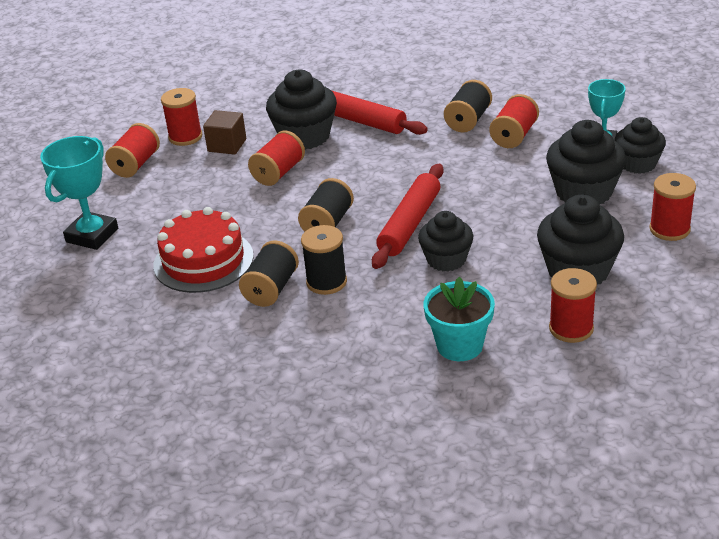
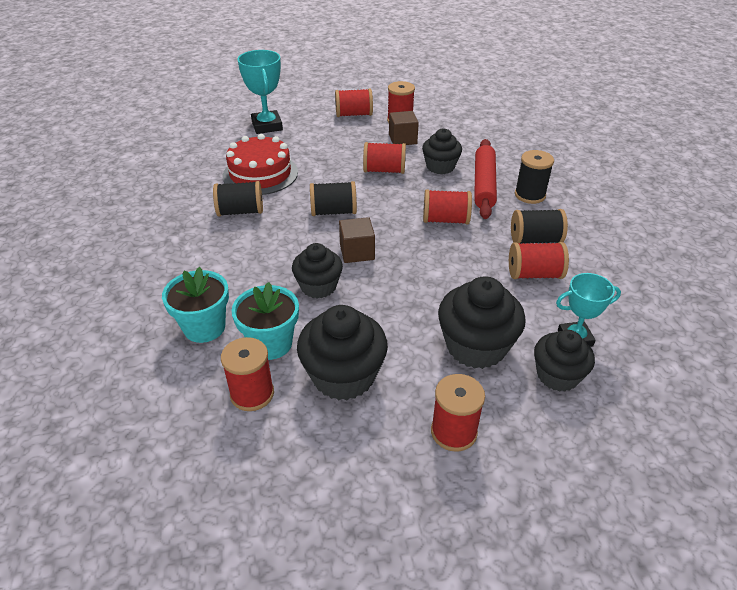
camera: 60 degrees right, 5 degrees up
turquoise trophy [40,136,118,250] -> turquoise trophy turned 75 degrees clockwise [238,50,283,134]
black cupcake [266,70,337,150] -> black cupcake [422,129,462,174], size x0.66
black spool [301,225,347,295] -> black spool moved to [515,150,554,204]
red rolling pin [372,164,444,269] -> brown cube [339,217,375,263]
none -> turquoise flower pot [231,282,299,360]
none -> red spool [423,189,472,225]

